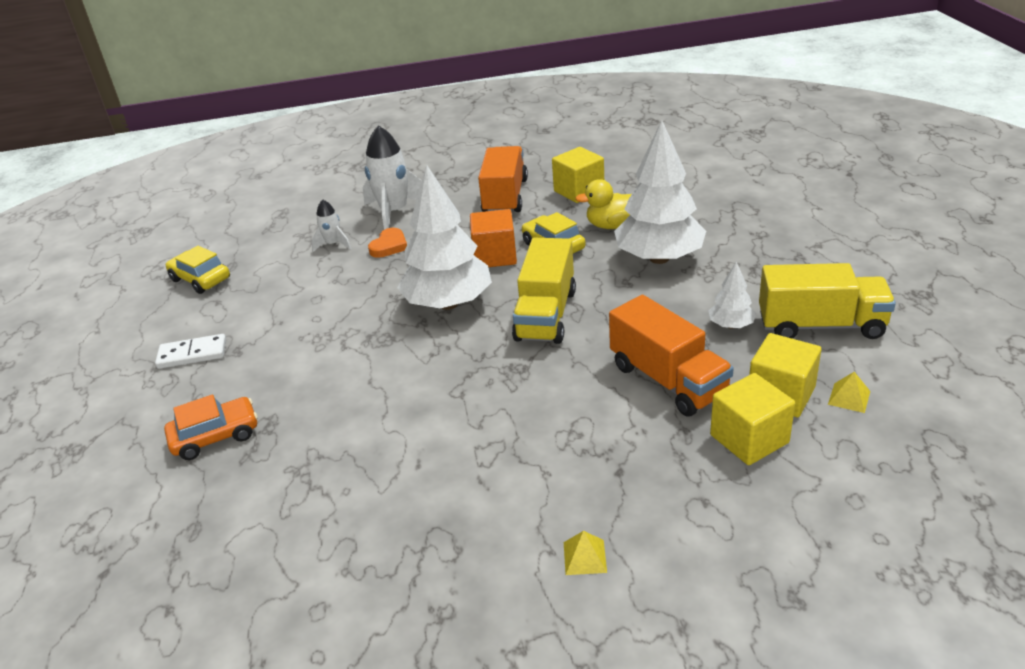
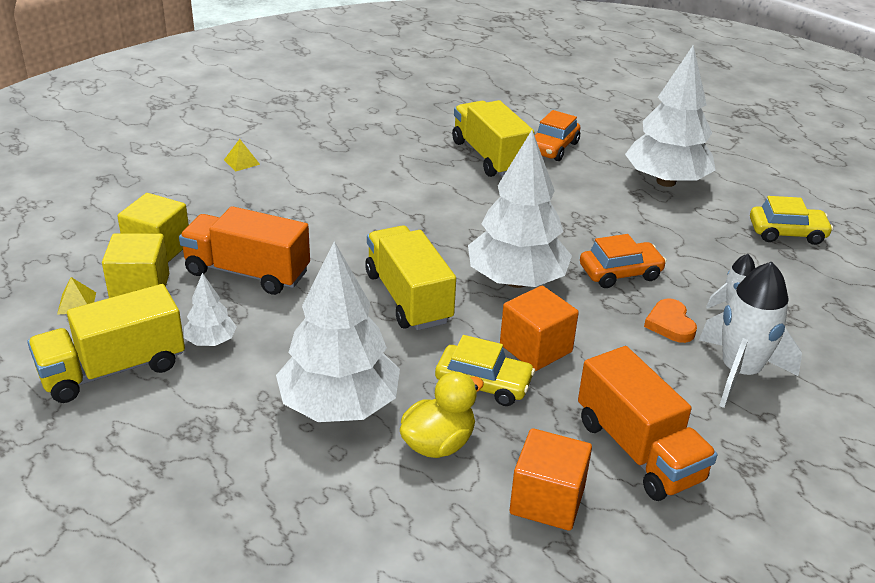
camera: 140 degrees right, 0 degrees up
white domino [155,334,226,369] -> white tree [625,45,716,187]
yellow cube [552,147,604,203] -> orange cube [510,428,592,531]
none -> yellow truck [452,100,534,177]
none -> orange car [580,234,667,288]

